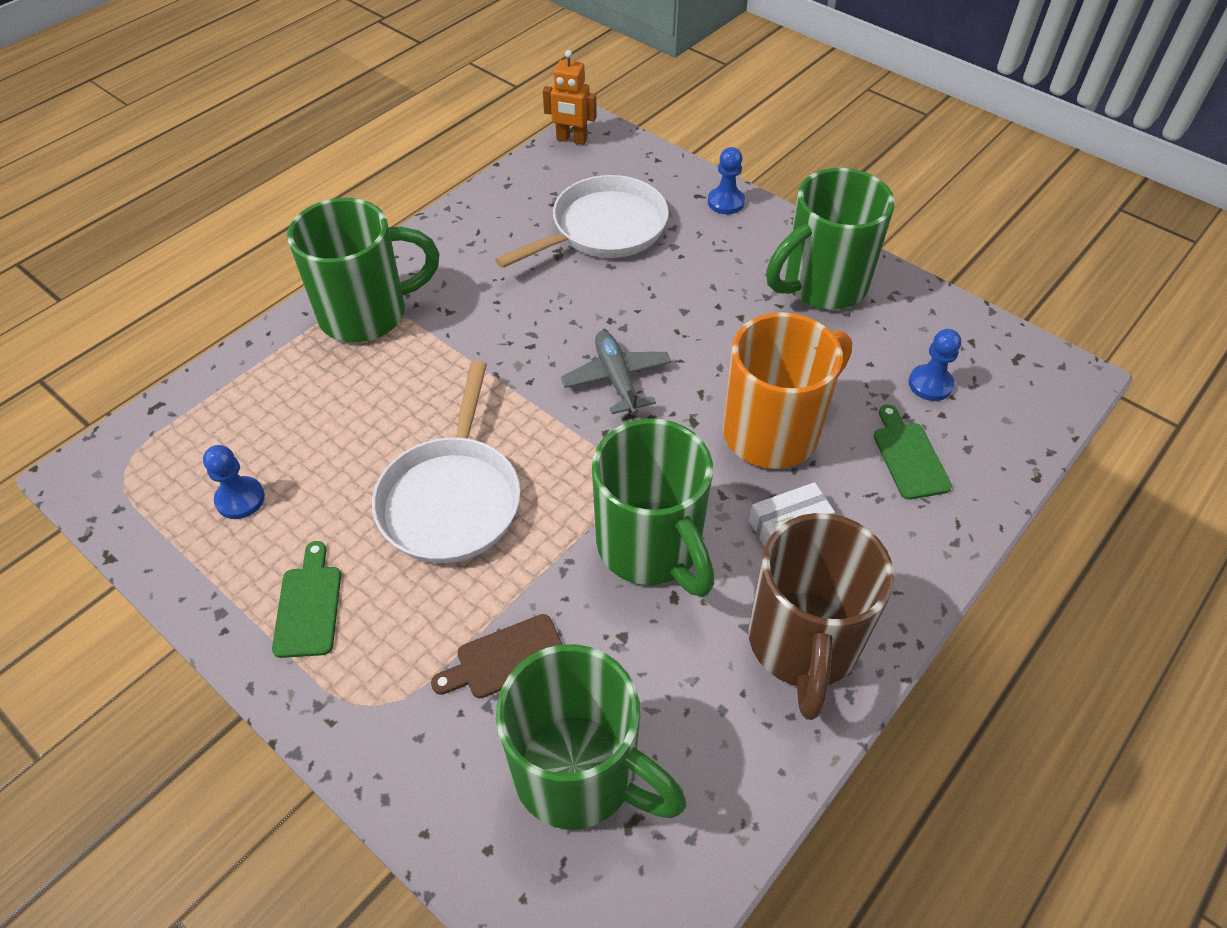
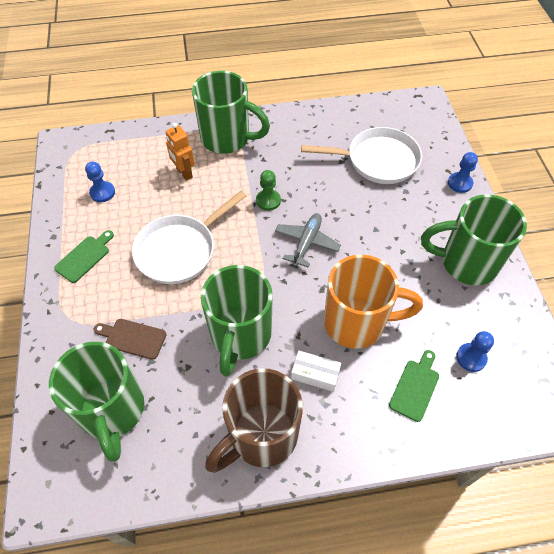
camera: 40 degrees right, 5 degrees up
orange robot [543,50,597,145] -> orange robot moved to [166,123,195,181]
none -> green pawn [256,170,281,211]

